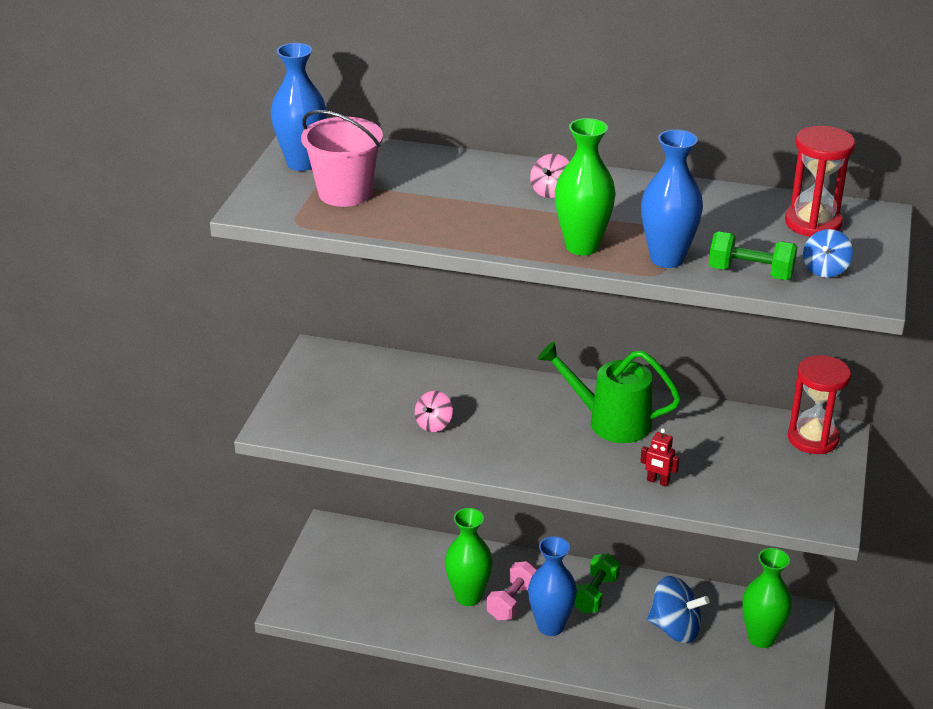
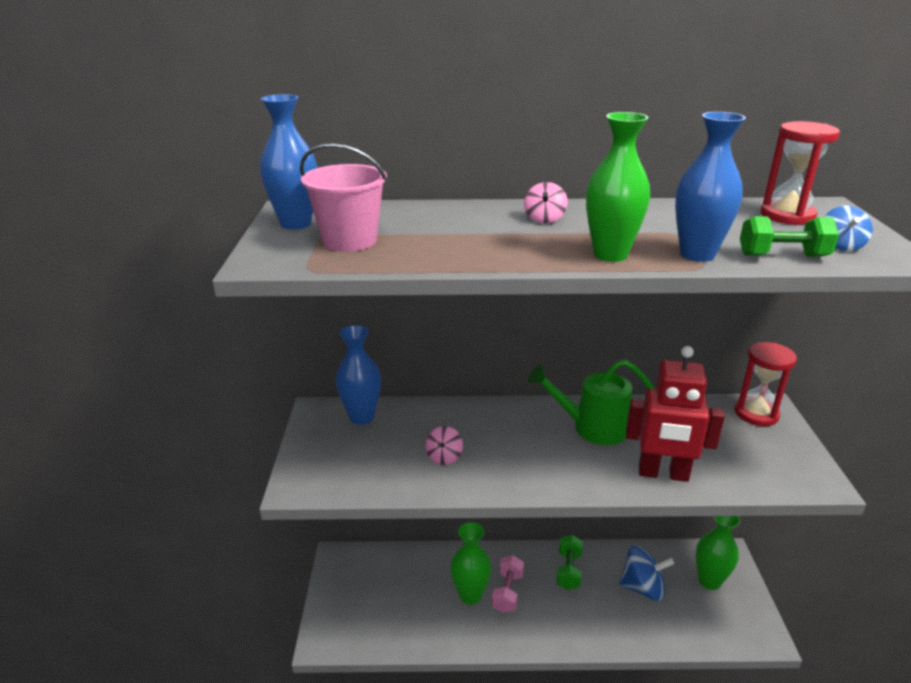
camera: 15 degrees left, 5 degrees down
blue vase [528,536,577,636] -> blue vase moved to [336,325,381,425]
red robot [640,428,679,486] -> red robot [626,346,725,482], size x2.44

